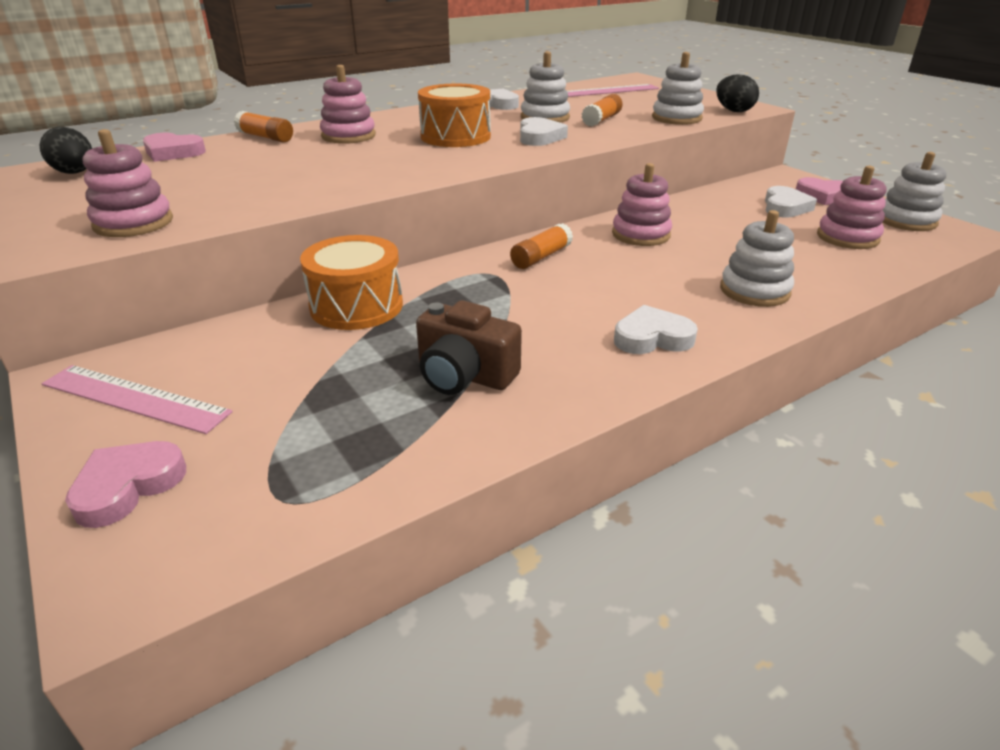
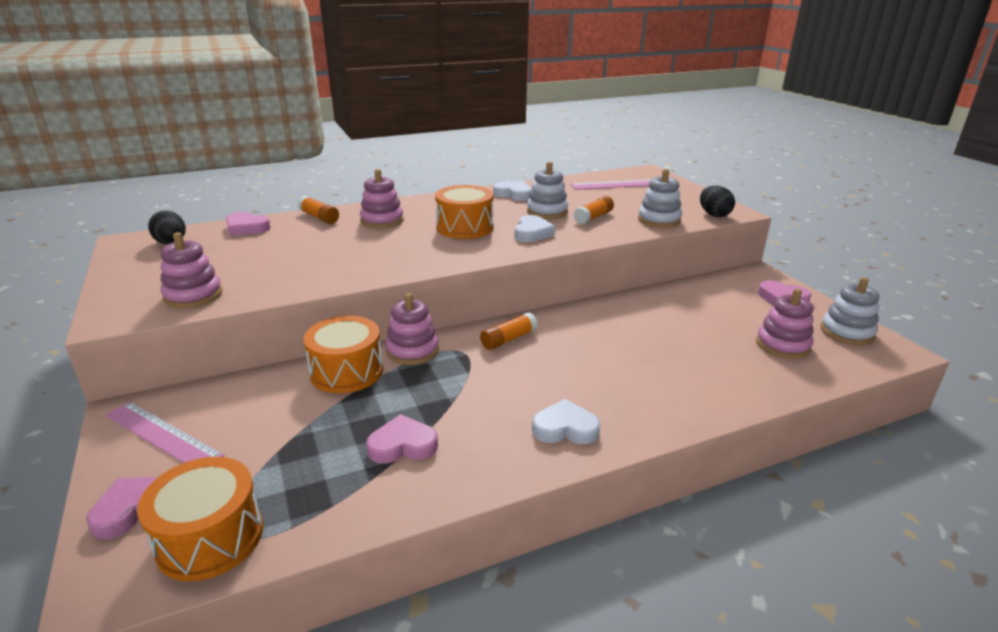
camera: 10 degrees right, 5 degrees down
brown camera [416,300,522,395] -> pink heart [366,414,438,464]
pink stacking toy [612,163,672,246] -> pink stacking toy moved to [385,293,439,365]
white stacking toy [720,210,794,307] -> none
white heart [765,186,817,218] -> none
none -> orange drum [137,457,263,581]

